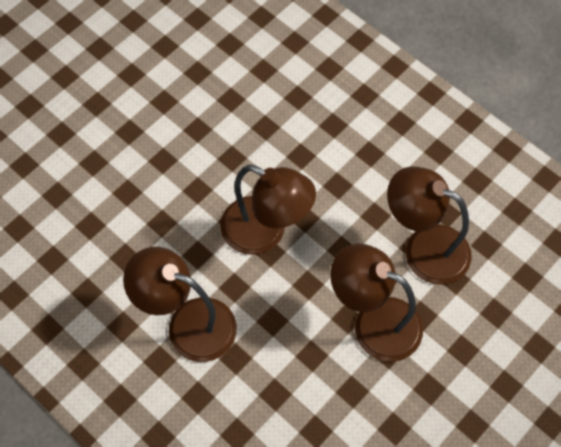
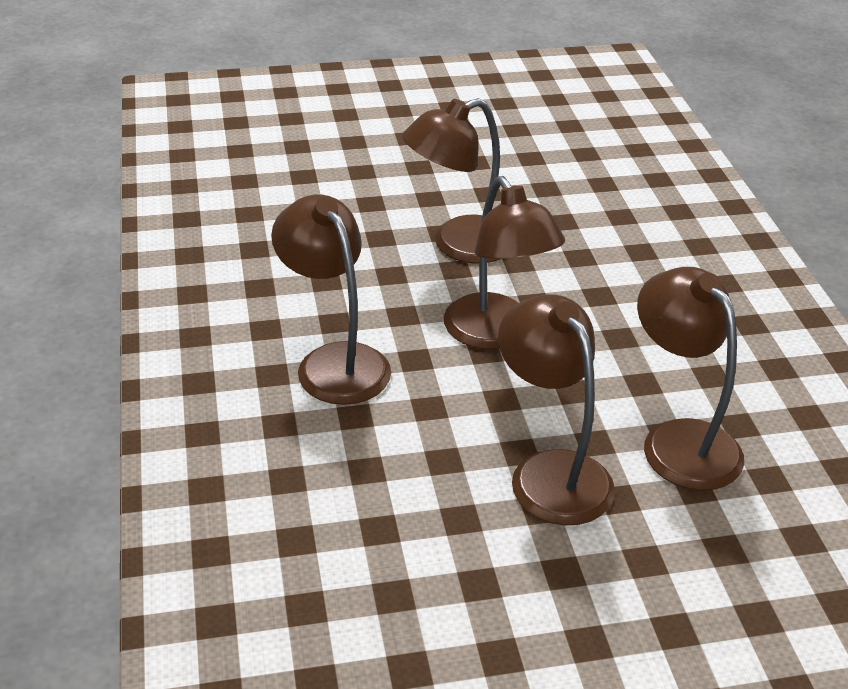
camera: 35 degrees right, 25 degrees down
none -> brown lamp [402,98,500,264]

